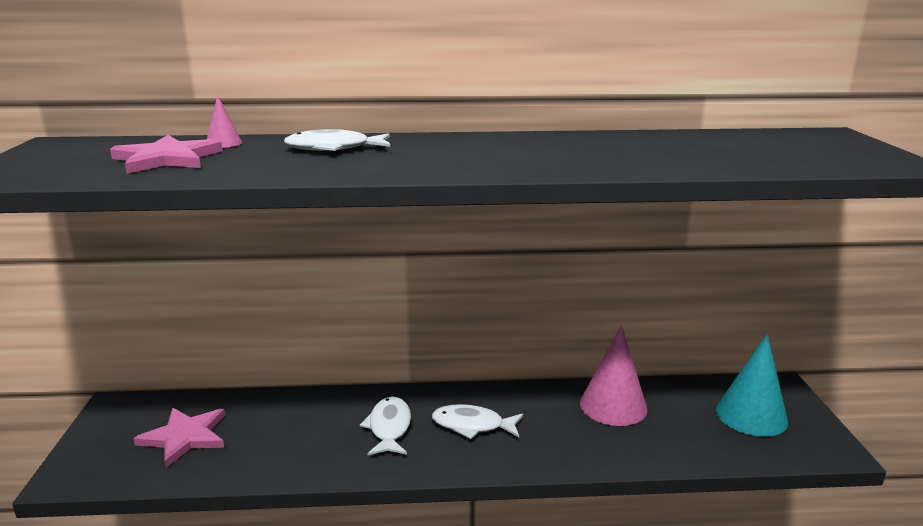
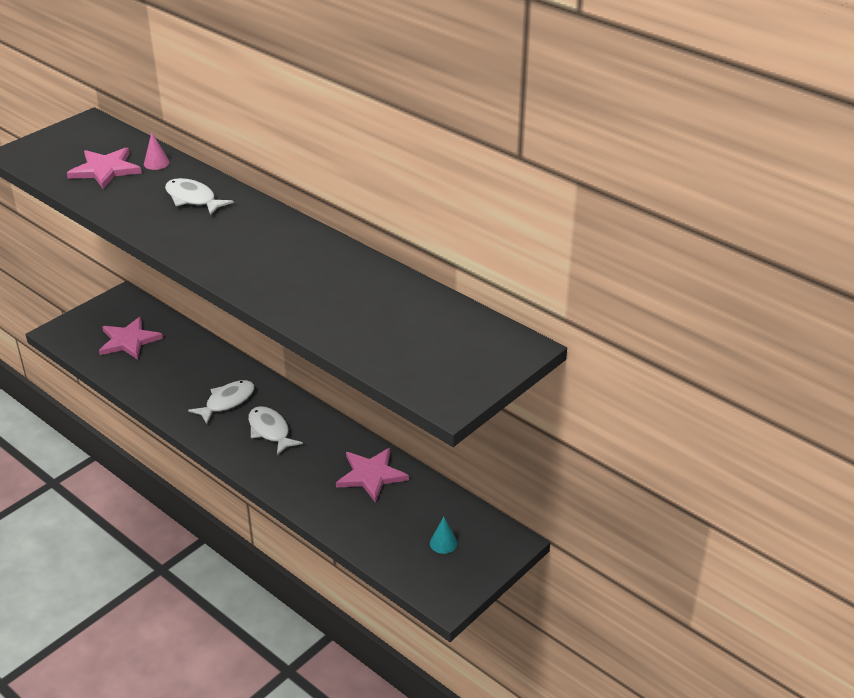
camera: 45 degrees right, 15 degrees up
pink cone [580,325,648,426] -> pink star [336,448,409,503]
turquoise cone [716,334,788,437] -> turquoise cone [430,517,457,554], size x0.45

